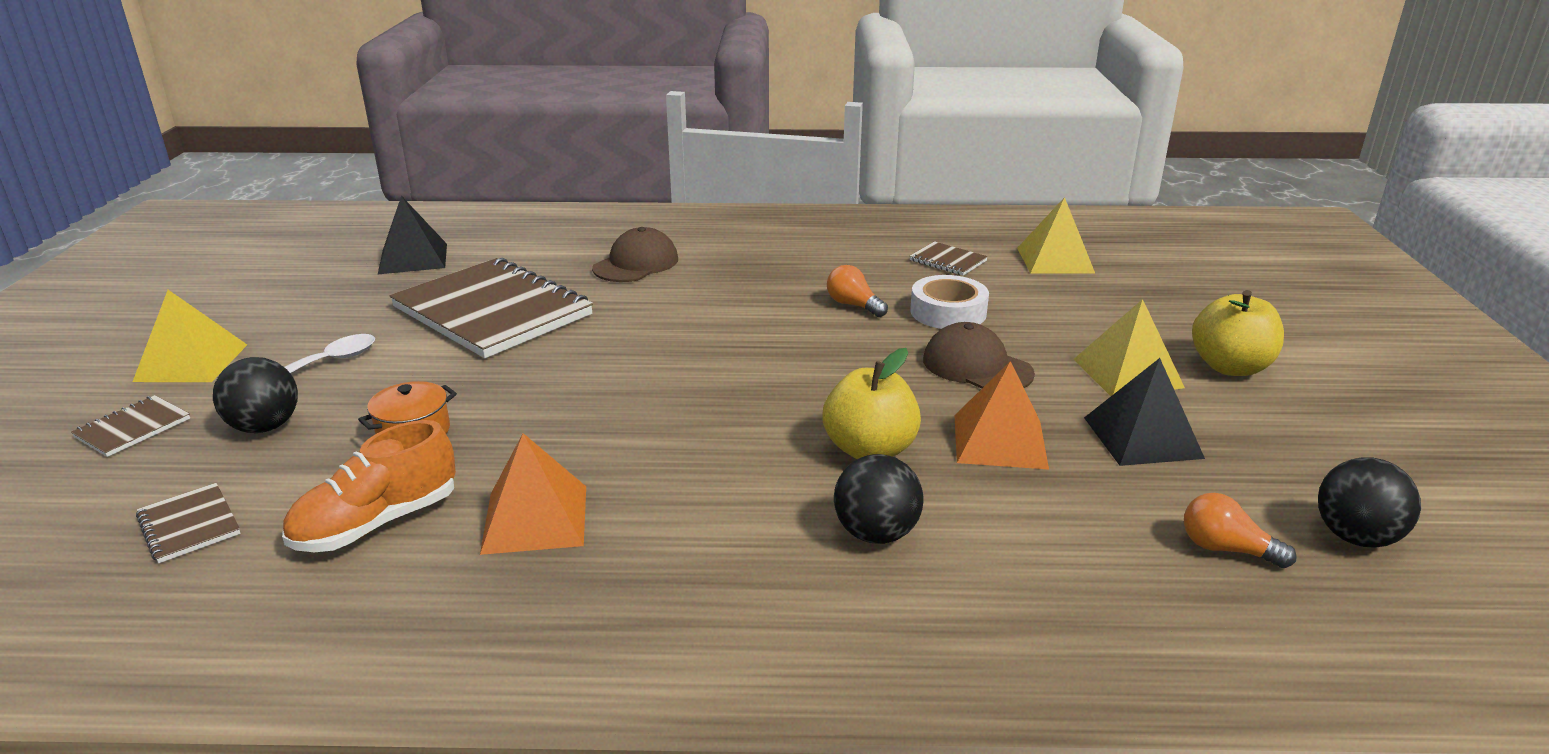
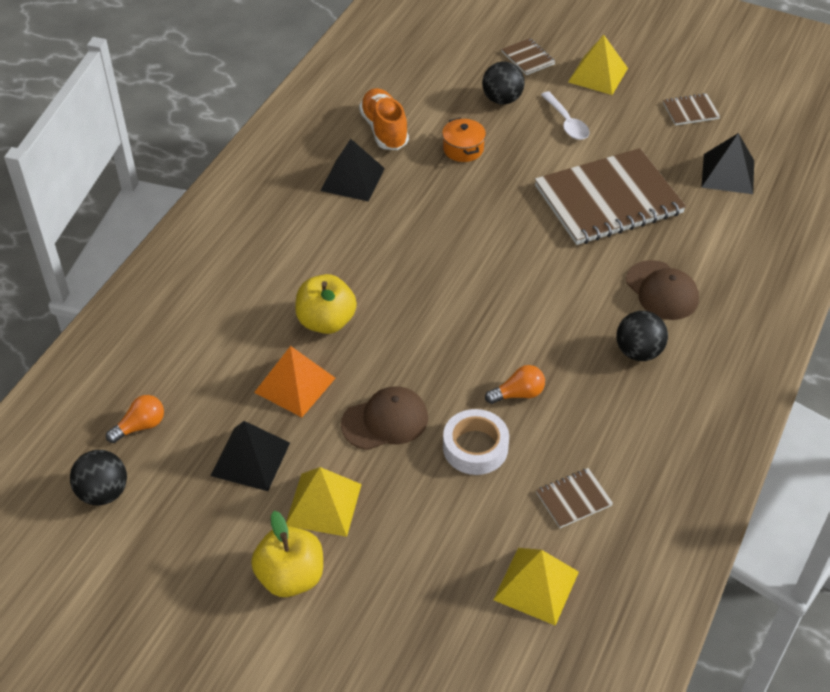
camera: 115 degrees right, 20 degrees up
brown notebook [136,483,241,563] -> brown notebook moved to [663,93,720,125]
orange pyramid [480,433,586,555] -> black pyramid [320,139,385,202]
black ball [834,454,923,544] -> black ball moved to [616,311,668,361]

